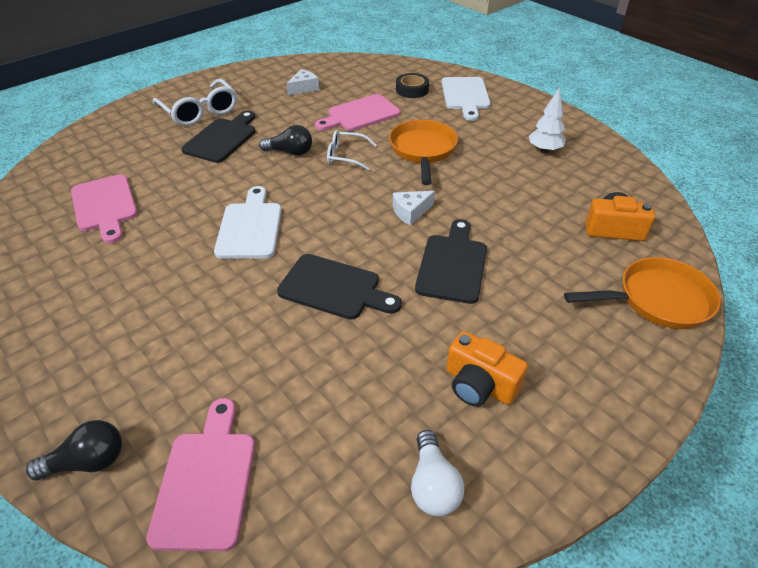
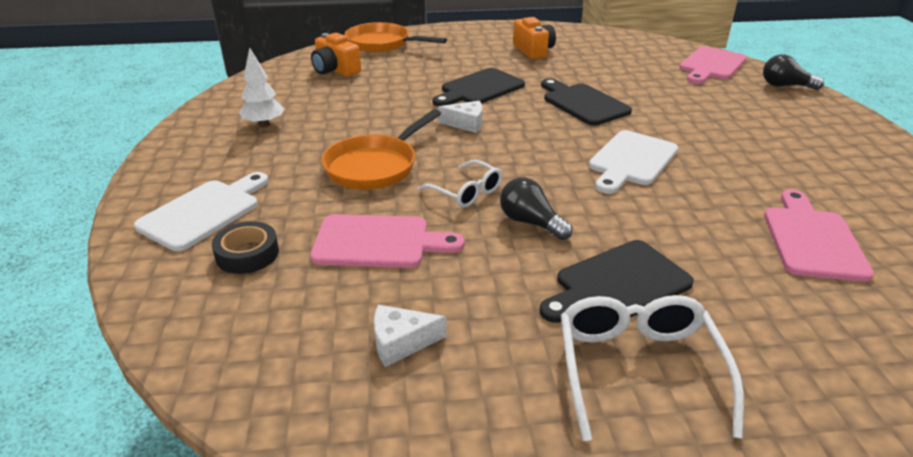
camera: 145 degrees left, 10 degrees down
white light bulb [411,430,464,516] -> none

